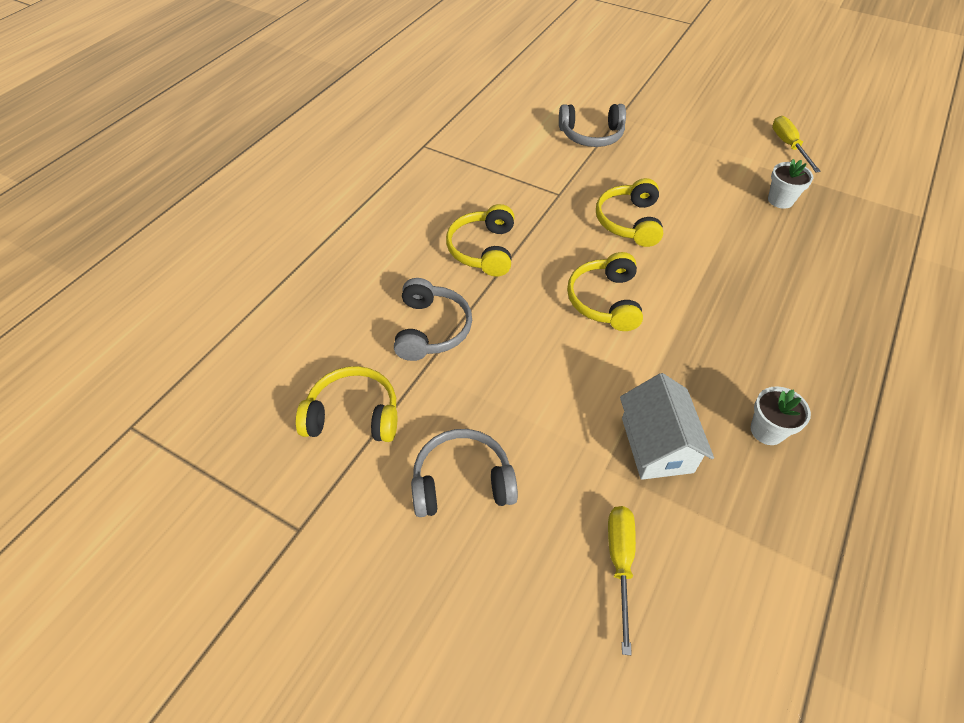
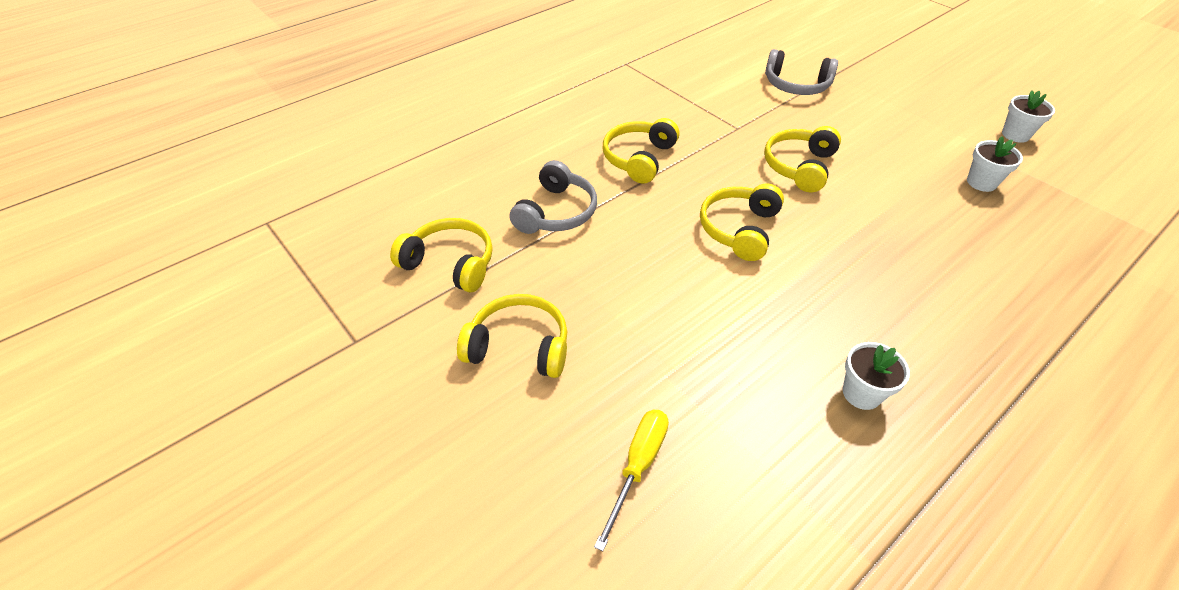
camera: 20 degrees right, 5 degrees down
grey headphones [411,429,518,517] -> yellow headphones [457,294,567,378]
white house [620,373,714,480] -> none
yellow screwdriver [772,116,821,172] -> white flower pot [1002,90,1055,143]

